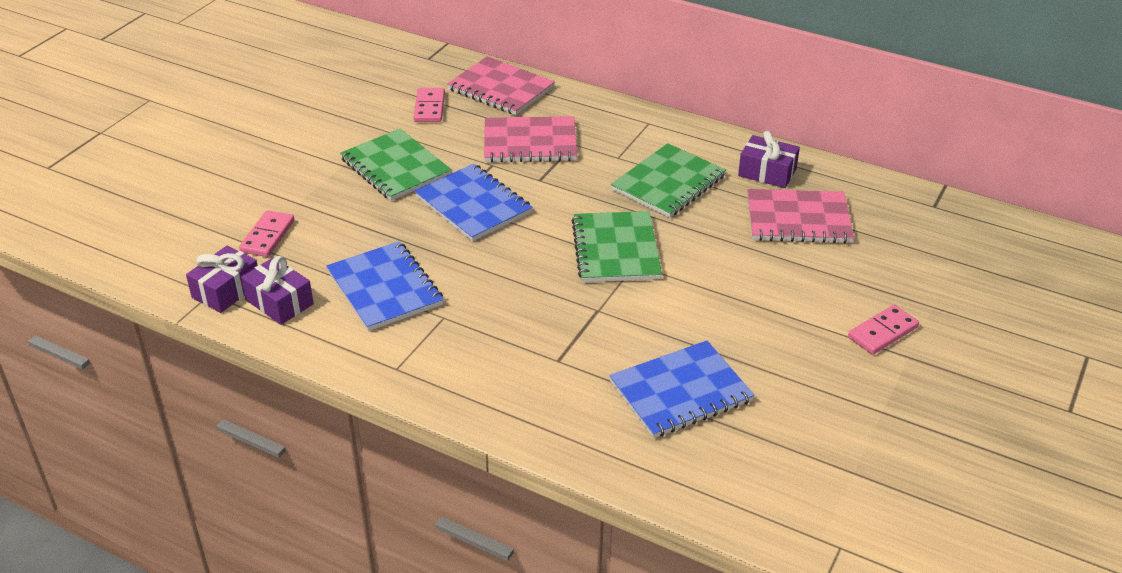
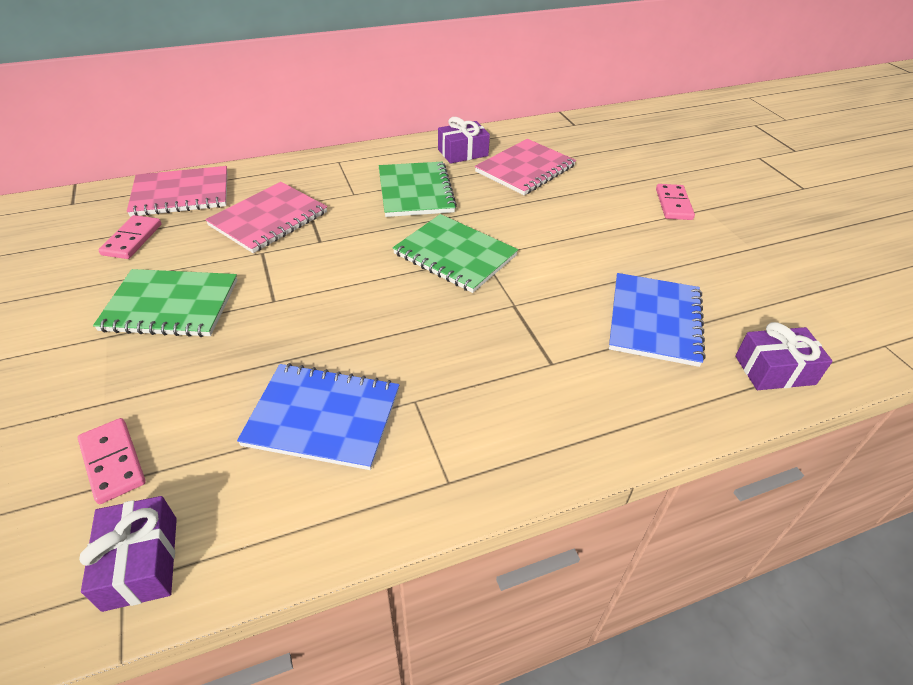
camera: 50 degrees left, 5 degrees up
purple gift [241,256,314,325] -> purple gift moved to [735,322,833,390]
pink domino [414,88,445,122] -> pink domino turned 60 degrees clockwise [98,215,162,259]
blue notebook [414,164,533,241] -> none

